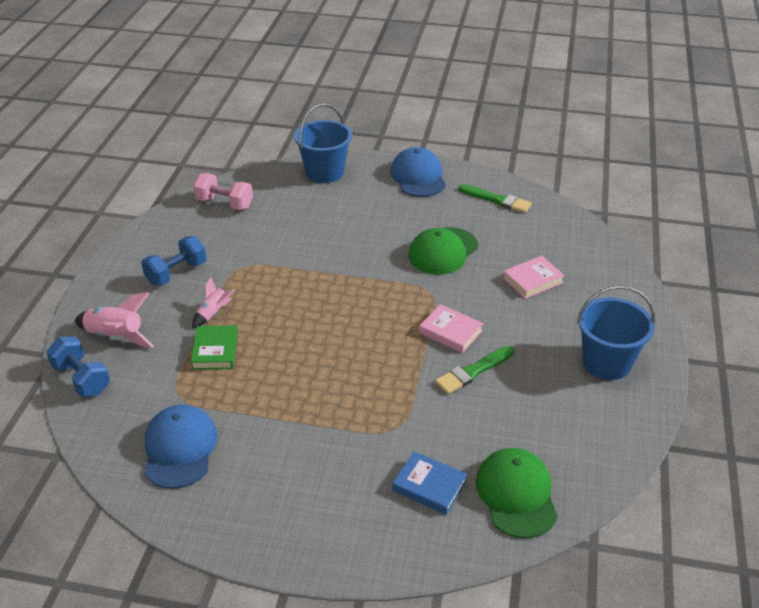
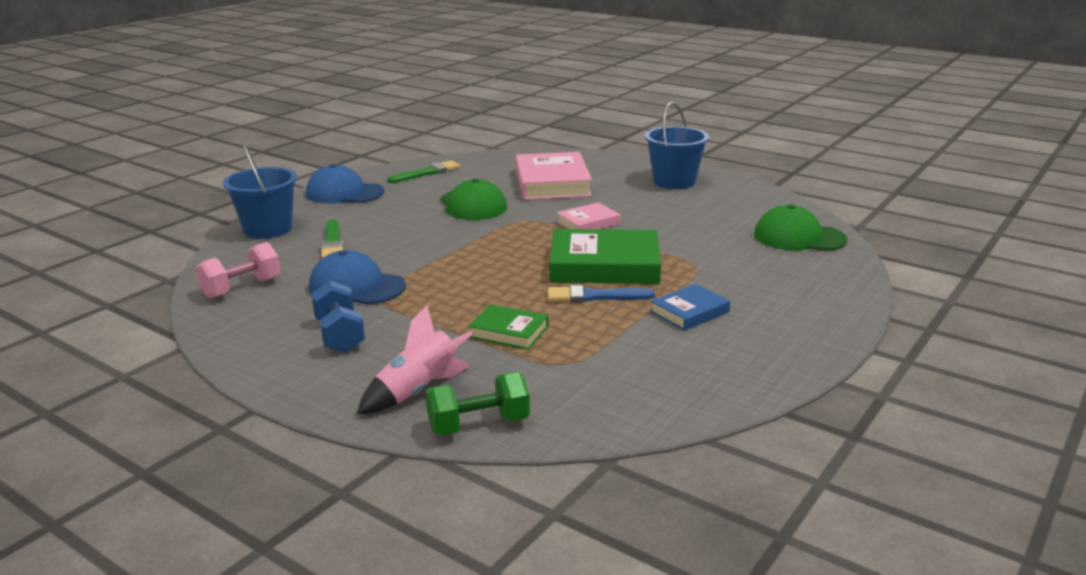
camera: 65 degrees left, 15 degrees down
blue dumbbell [46,336,110,397] -> green dumbbell [426,372,530,436]
blue cap [144,405,218,489] -> blue cap moved to [309,250,406,305]
pink rocket [192,277,235,329] -> none
blue book [392,451,467,515] -> blue book moved to [650,284,730,330]
green brush [435,346,514,394] -> green brush moved to [321,219,344,258]
pink book [503,256,565,299] -> pink book [516,152,592,200], size x1.88
none -> blue brush [548,285,655,302]
none -> green book [549,229,661,284]

